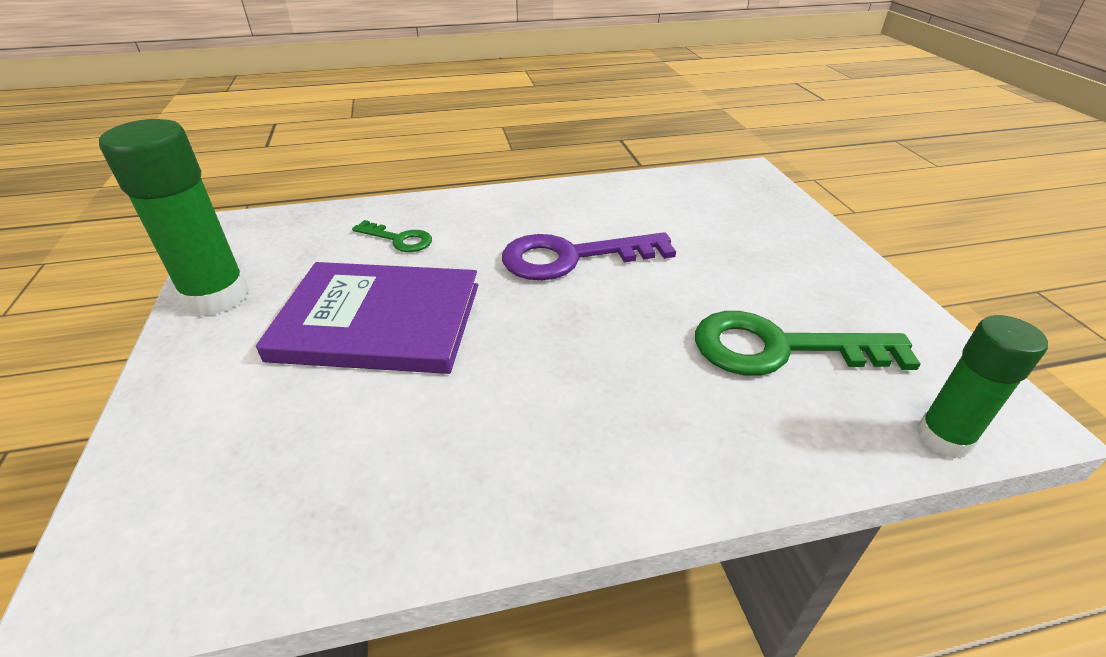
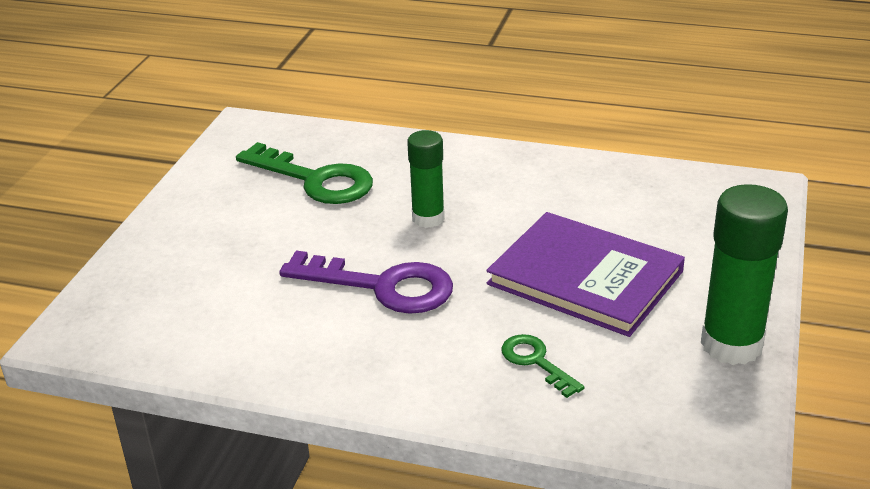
camera: 150 degrees left, 5 degrees down
green glue stick [916,315,1048,459] -> green glue stick moved to [407,130,445,228]

